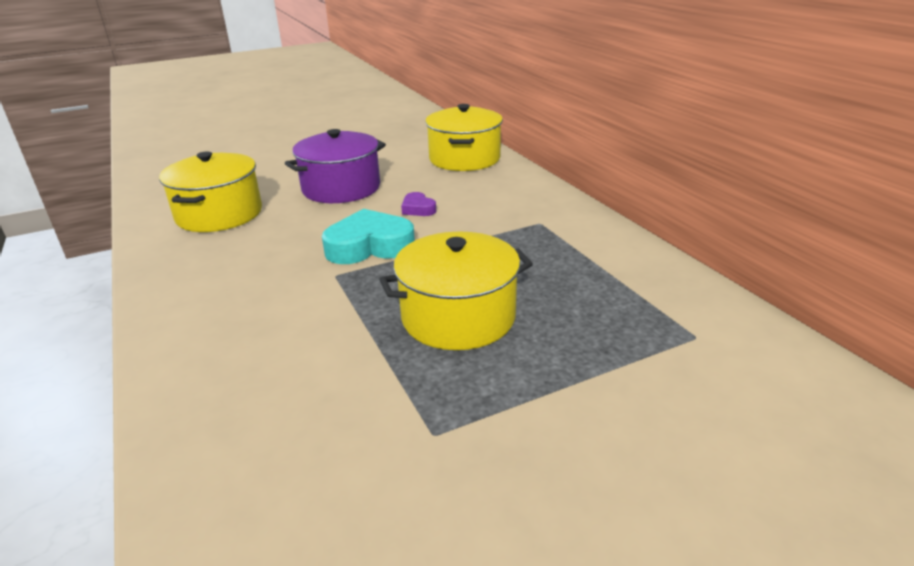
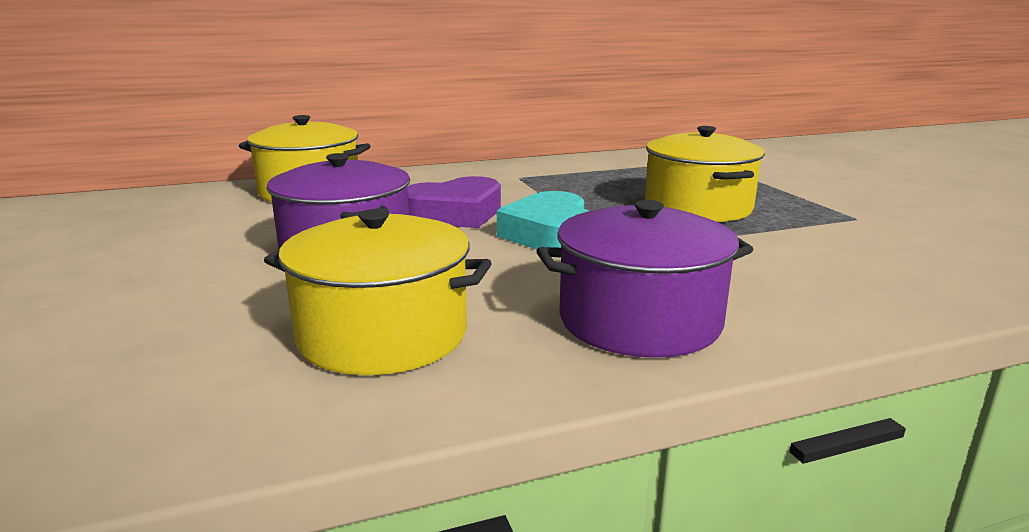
camera: 85 degrees left, 10 degrees down
purple heart [401,192,436,216] -> purple heart [407,176,501,228], size x2.01
none -> purple pot [536,200,753,358]

